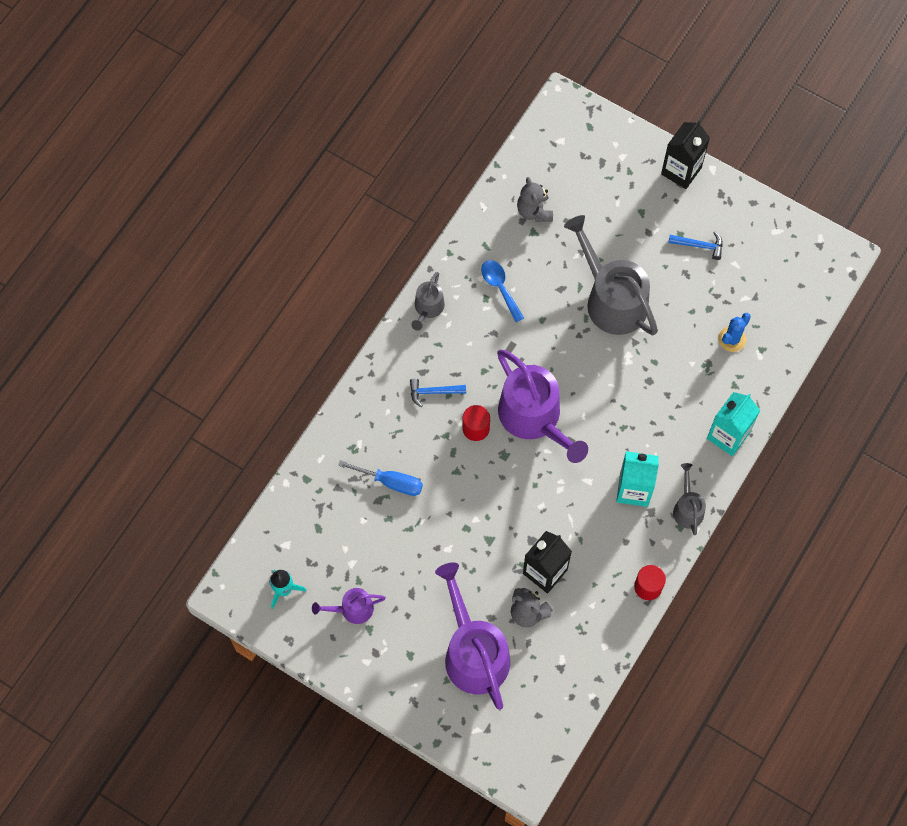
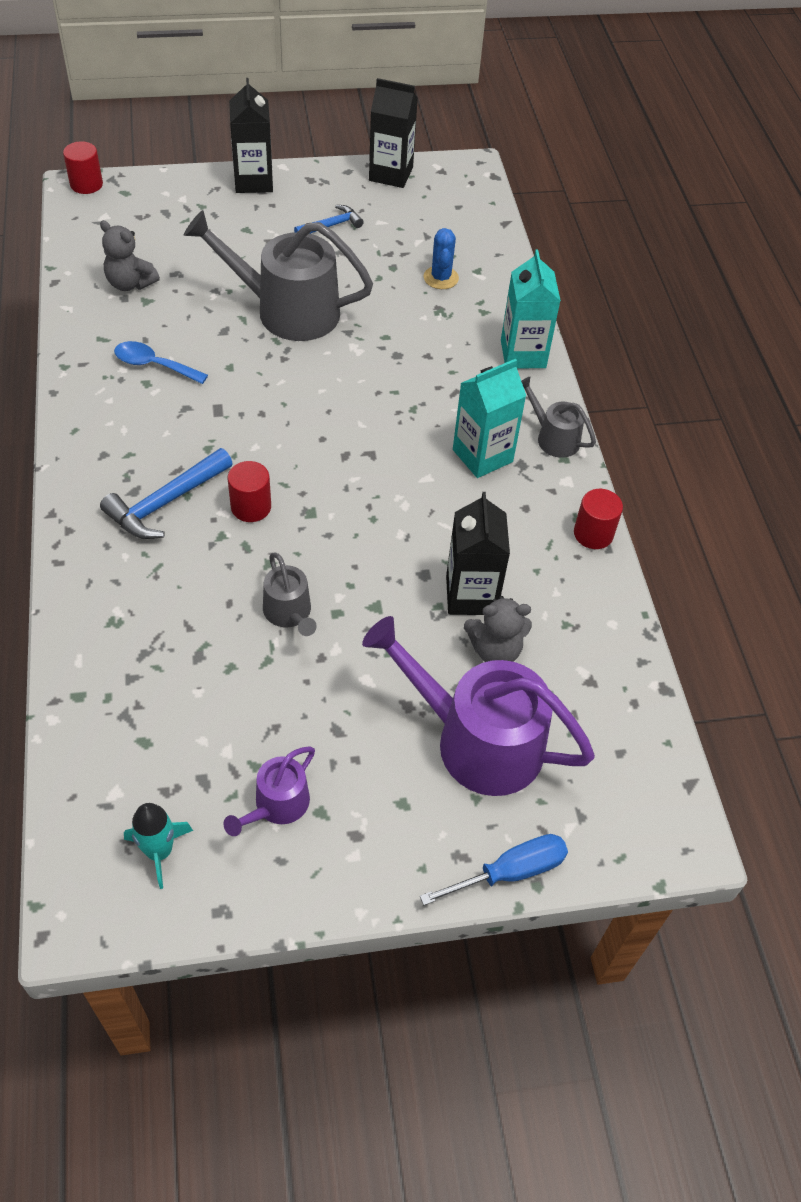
camera: 45 degrees left, 15 degrees down
blue screwdriver [338,460,423,496] -> blue screwdriver moved to [420,834,568,905]
blue hammer [410,378,466,407] -> blue hammer [100,448,233,539], size x1.62
grey watering can [411,272,445,331] -> grey watering can moved to [263,552,317,636]
purple watering can [497,350,588,463] -> none
none -> red cylinder [63,141,103,194]
none -> black carton [369,78,418,188]

